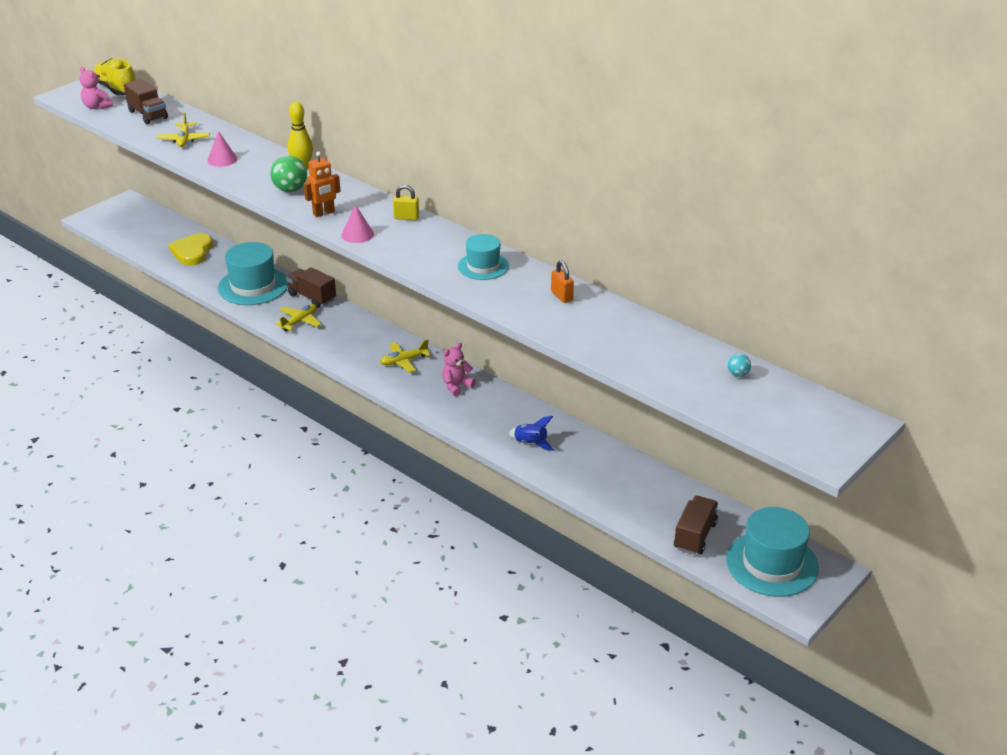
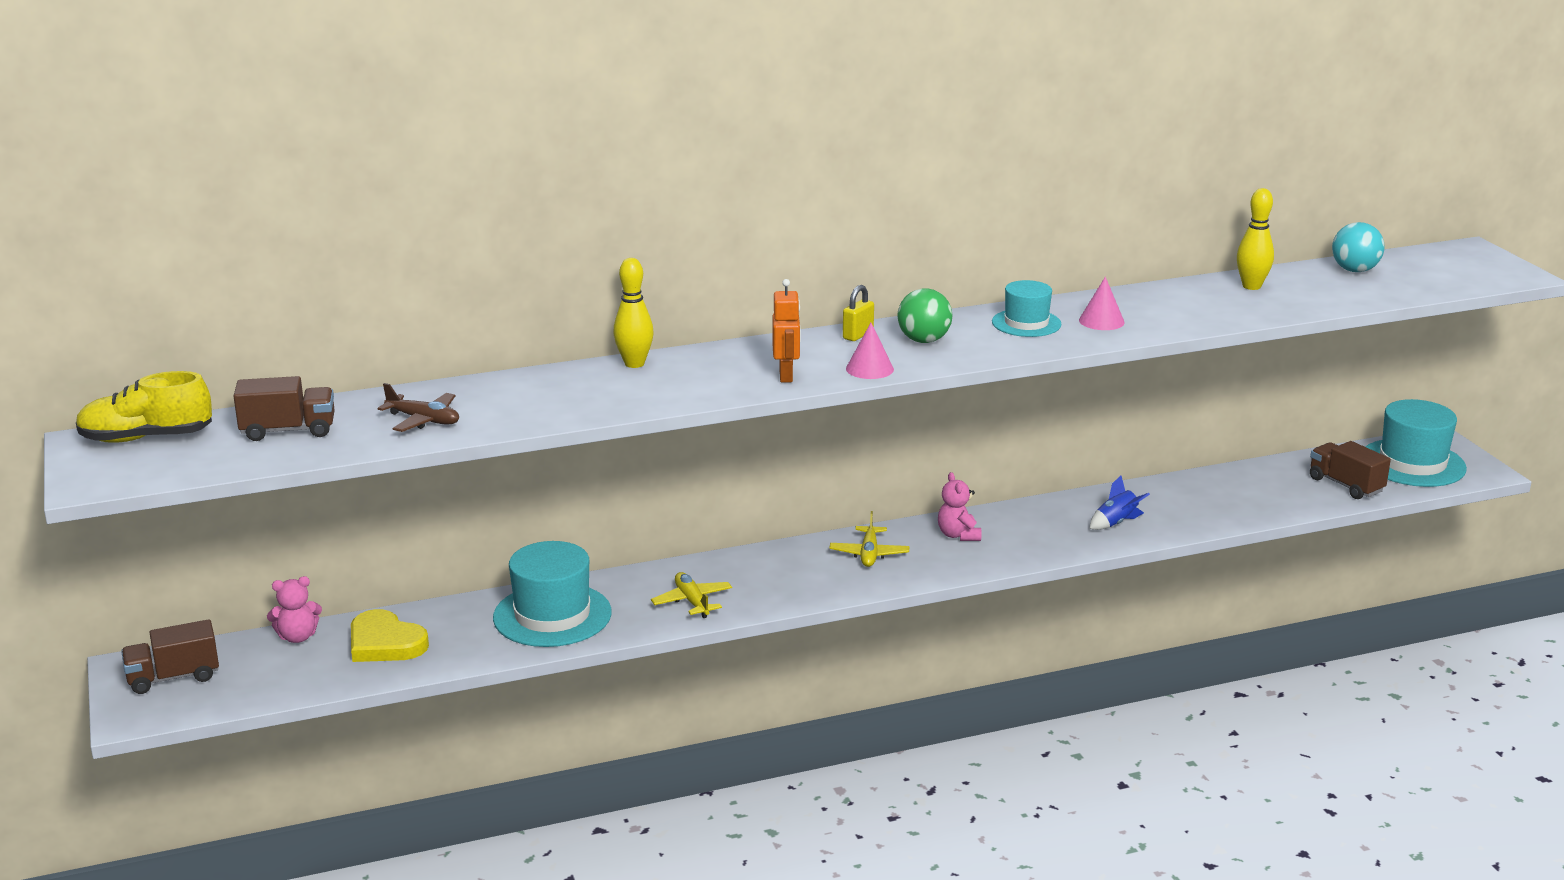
camera: 60 degrees left, 10 degrees down
pink teddy bear [80,67,113,109] -> pink teddy bear moved to [267,576,322,643]
yellow plane [157,112,210,147] -> brown plane [377,383,459,432]
pink cone [207,131,237,167] -> pink cone moved to [1079,277,1125,330]
green ball [271,156,307,192] -> green ball moved to [897,289,952,343]
brown truck [286,267,336,308] -> brown truck moved to [121,619,219,694]
orange padlock [551,260,574,303] -> none
turquoise ball [728,354,751,377] -> turquoise ball [1332,222,1385,272], size x1.92
none -> yellow bowling pin [1237,188,1274,290]

